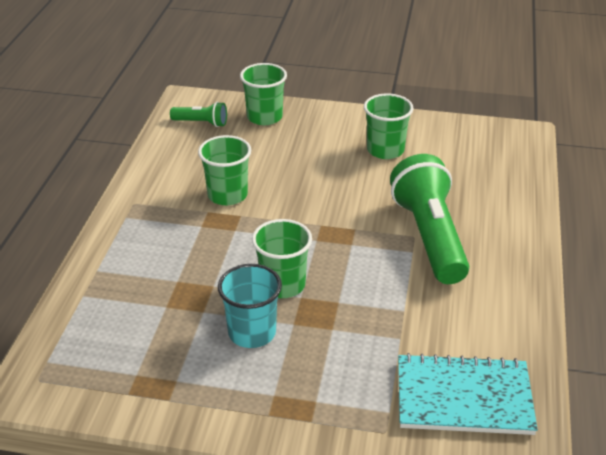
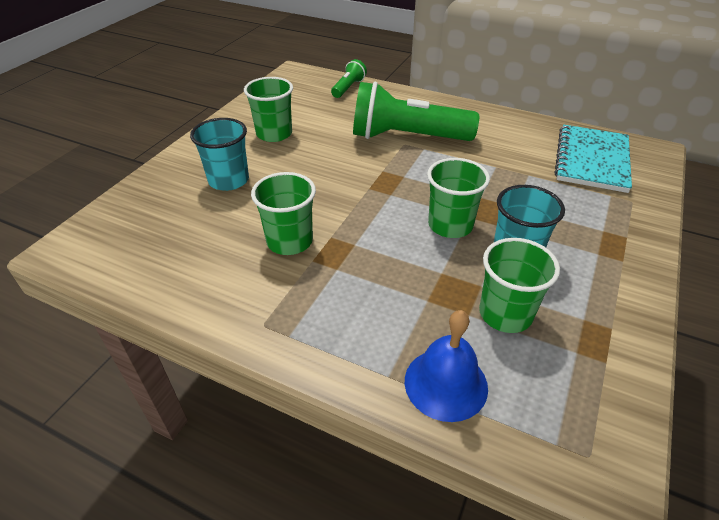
camera: 75 degrees left, 5 degrees up
green flashlight [170,102,227,127] -> green flashlight moved to [331,59,367,98]
green cup [240,63,287,125] -> green cup moved to [479,238,560,333]
none -> turquoise cup [190,118,249,191]
none -> blue bell [405,310,488,422]

